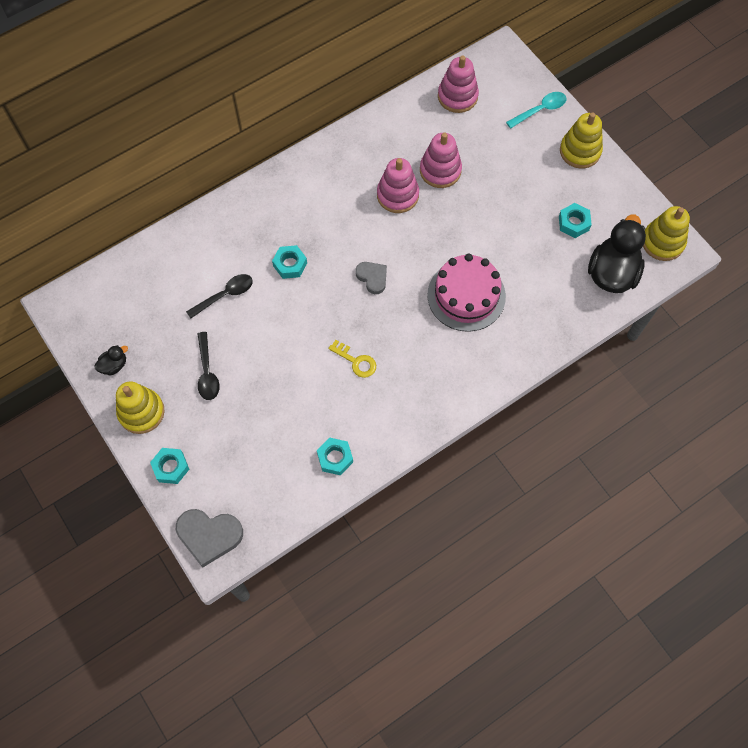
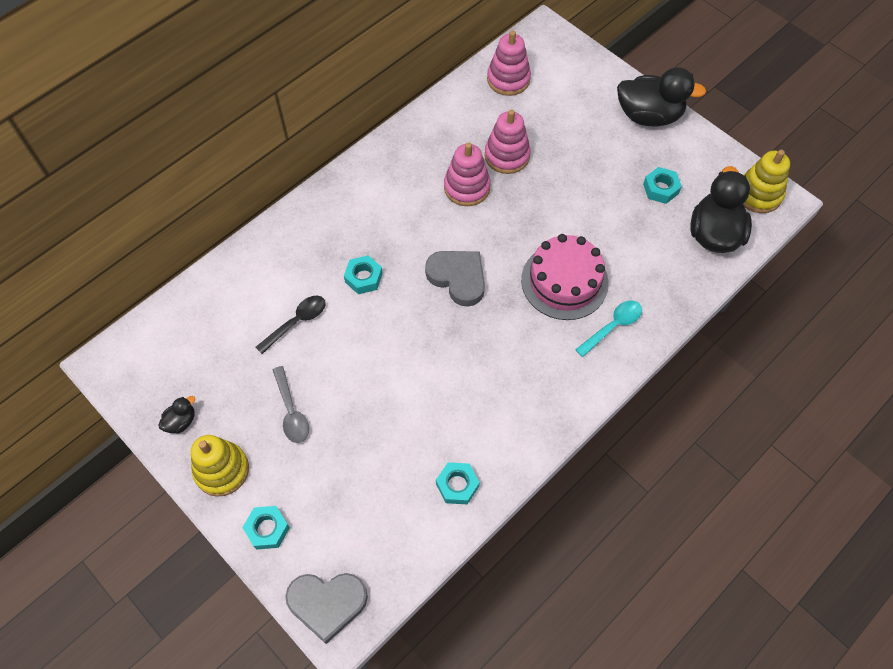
camera: 10 degrees left, 5 degrees down
black spoon [198,332,220,400] -> grey spoon [273,366,309,443]
yellow key [328,340,376,378] -> none
grey heart [356,262,387,294] -> grey heart [425,251,485,307], size x1.63
turquoise spoon [506,92,566,128] -> turquoise spoon moved to [575,301,642,357]
yellow stacking toy [560,112,603,169] -> black duck [617,67,706,127]

